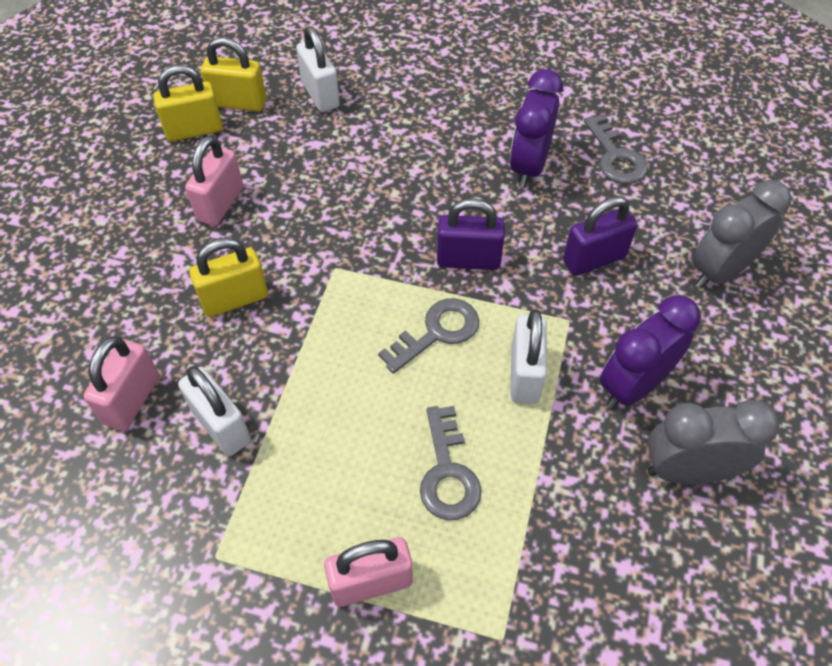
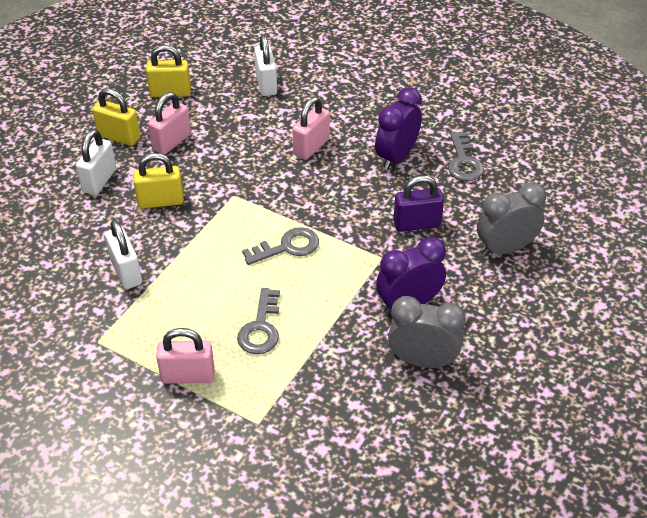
camera: 15 degrees right, 10 degrees down
pink padlock [84,336,159,431] -> pink padlock moved to [292,97,330,160]
yellow padlock [201,37,266,111] -> yellow padlock moved to [92,88,140,146]
purple padlock [437,198,505,270] -> none
white padlock [510,310,547,404] -> white padlock moved to [76,129,116,195]

